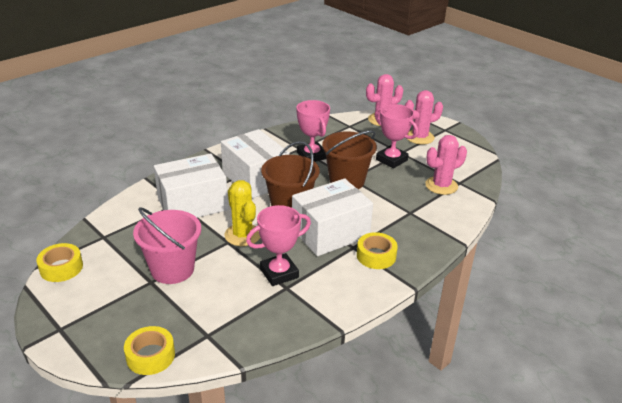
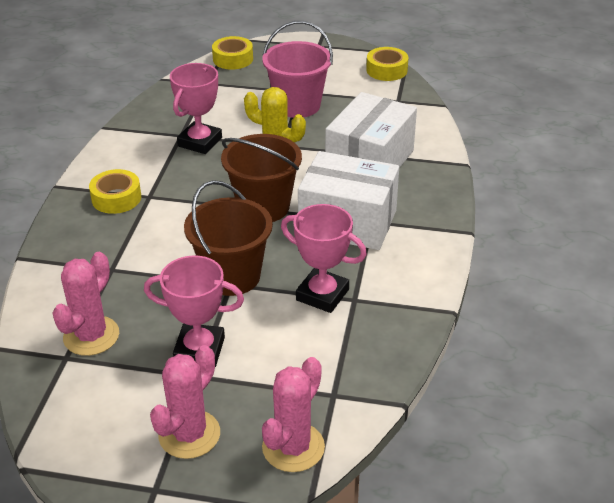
camera: 145 degrees right, 5 degrees up
white box [292,179,373,256] -> none

